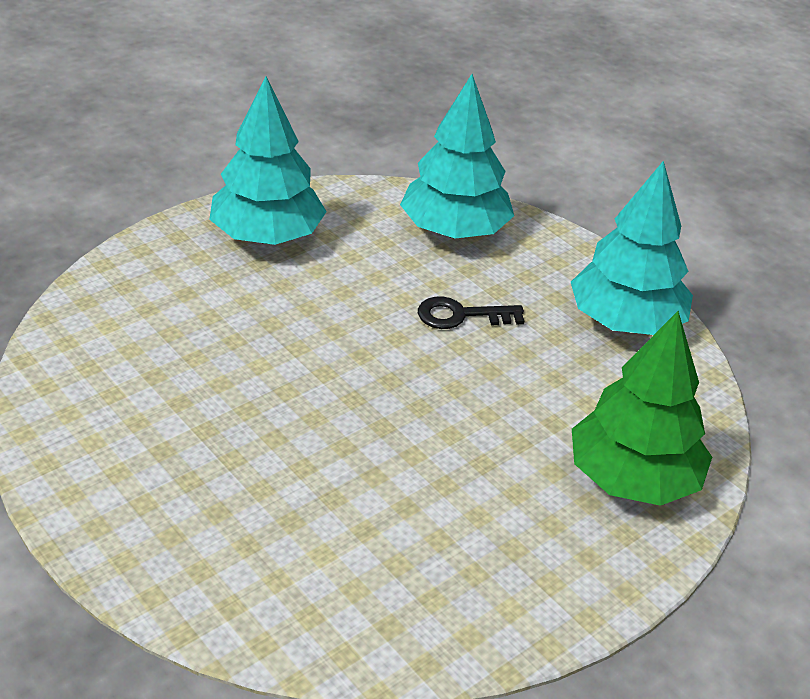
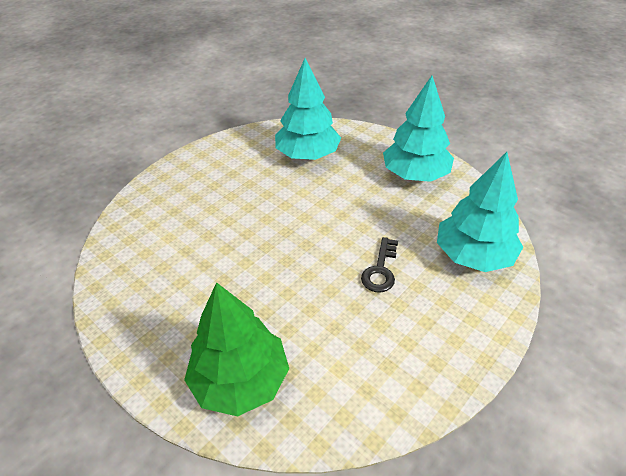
camera: 85 degrees right, 5 degrees up
black key [418,296,524,329] -> black key turned 150 degrees counterclockwise [361,237,398,292]
turquoise tree [571,160,693,335] -> turquoise tree moved to [275,58,341,160]

